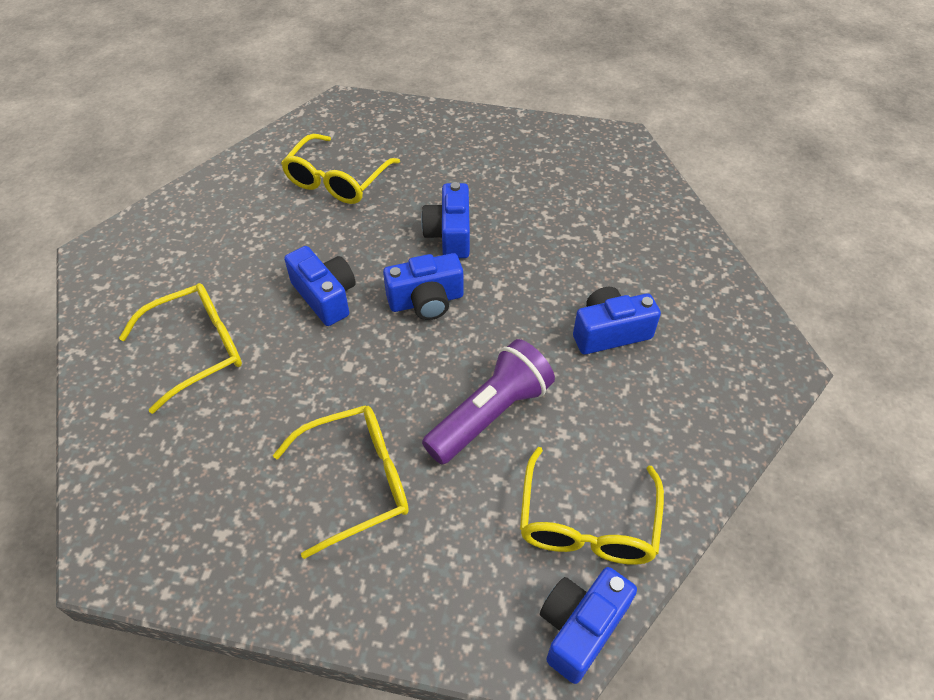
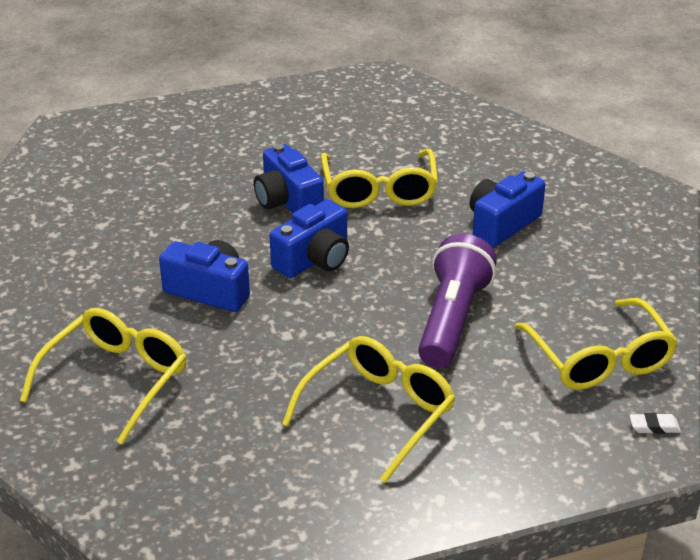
camera: 30 degrees left, 15 degrees down
yellow glasses [281,134,400,204] -> yellow glasses moved to [321,149,438,208]
blue camera [540,567,637,684] -> white eraser [630,413,681,434]

